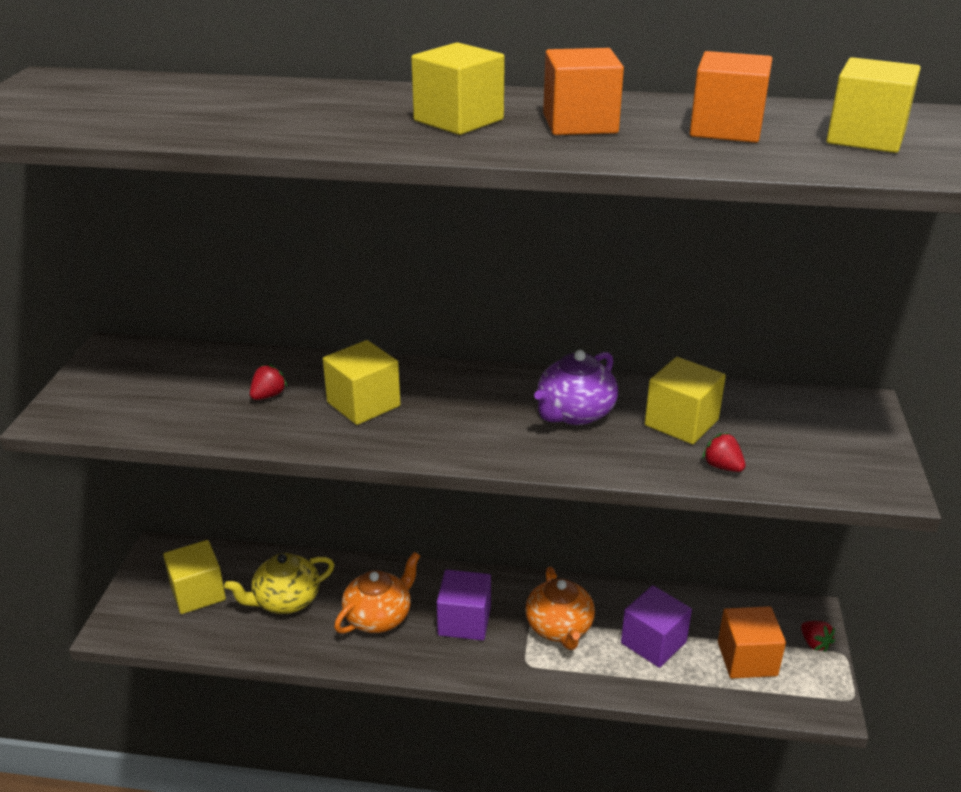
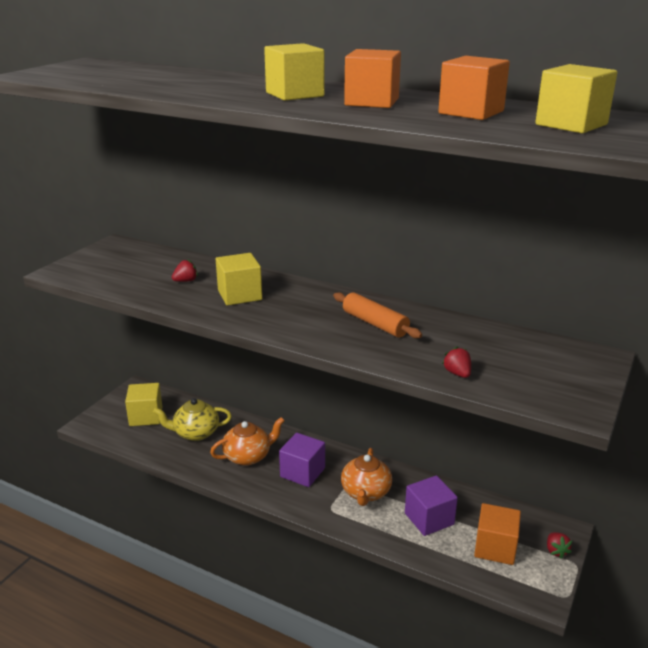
camera: 20 degrees right, 5 degrees down
purple teapot [534,350,618,425] -> orange rolling pin [333,292,422,338]
yellow cube [645,357,726,444] -> none

